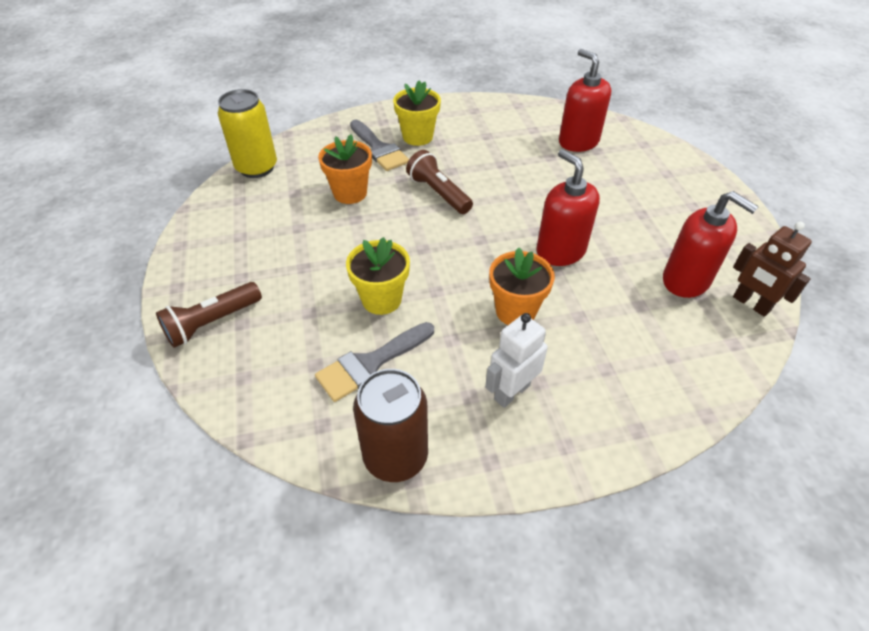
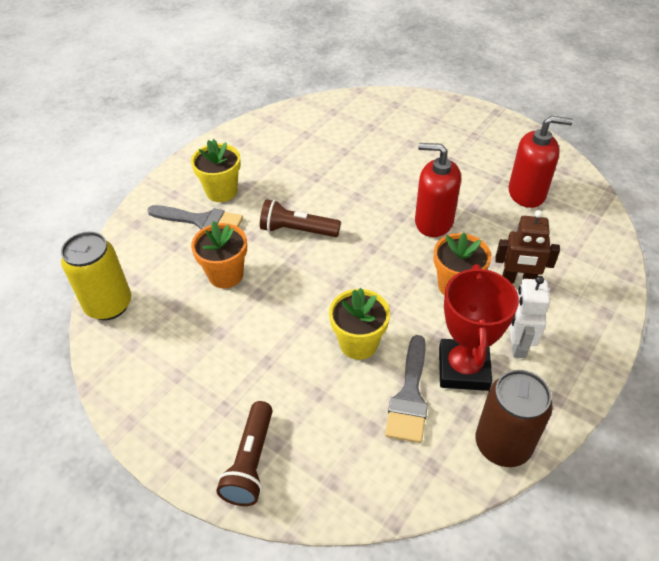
camera: 40 degrees left, 0 degrees up
red soap dispenser [559,49,611,152] -> none
brown robot [733,222,812,317] -> brown robot moved to [495,210,560,283]
none -> red trophy [439,264,519,391]

